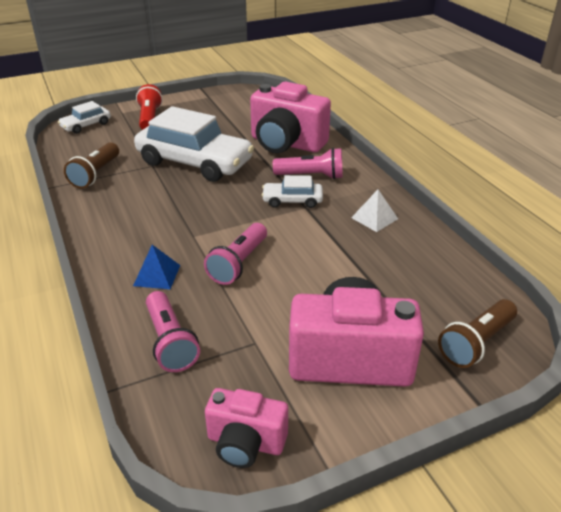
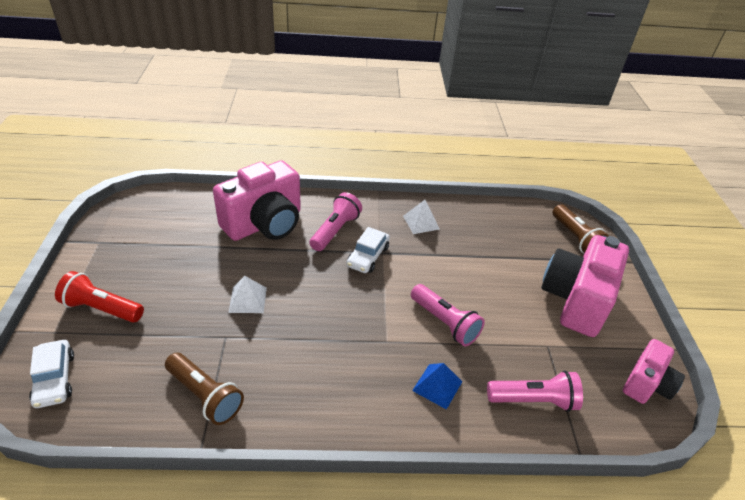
camera: 70 degrees left, 5 degrees up
white car [134,106,254,182] -> white pyramid [228,276,267,313]

